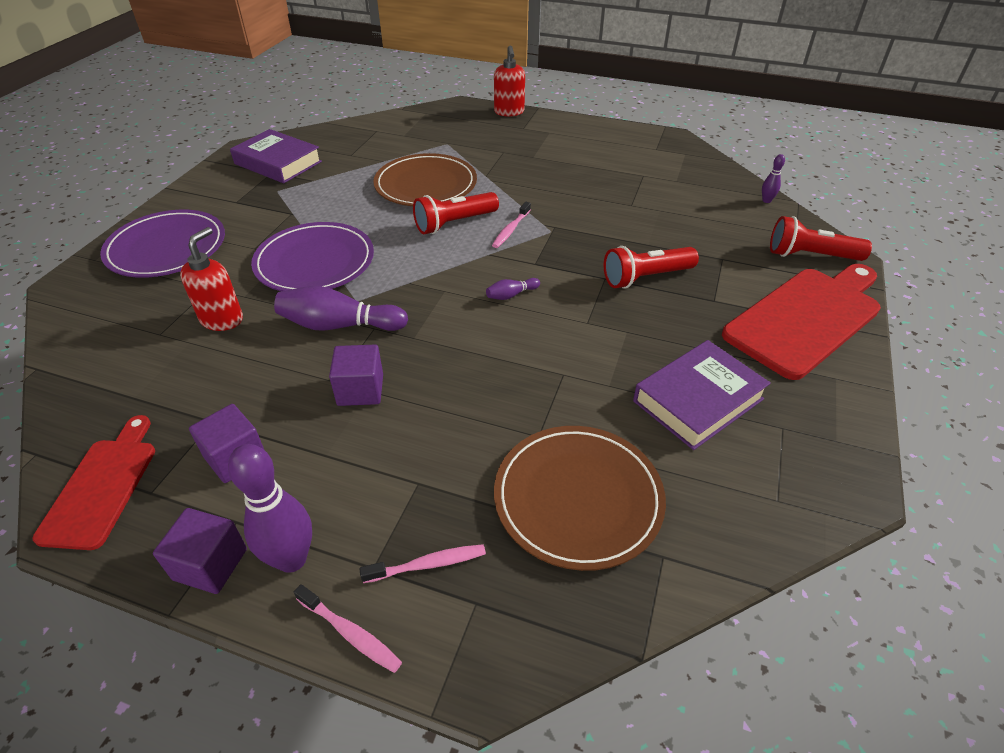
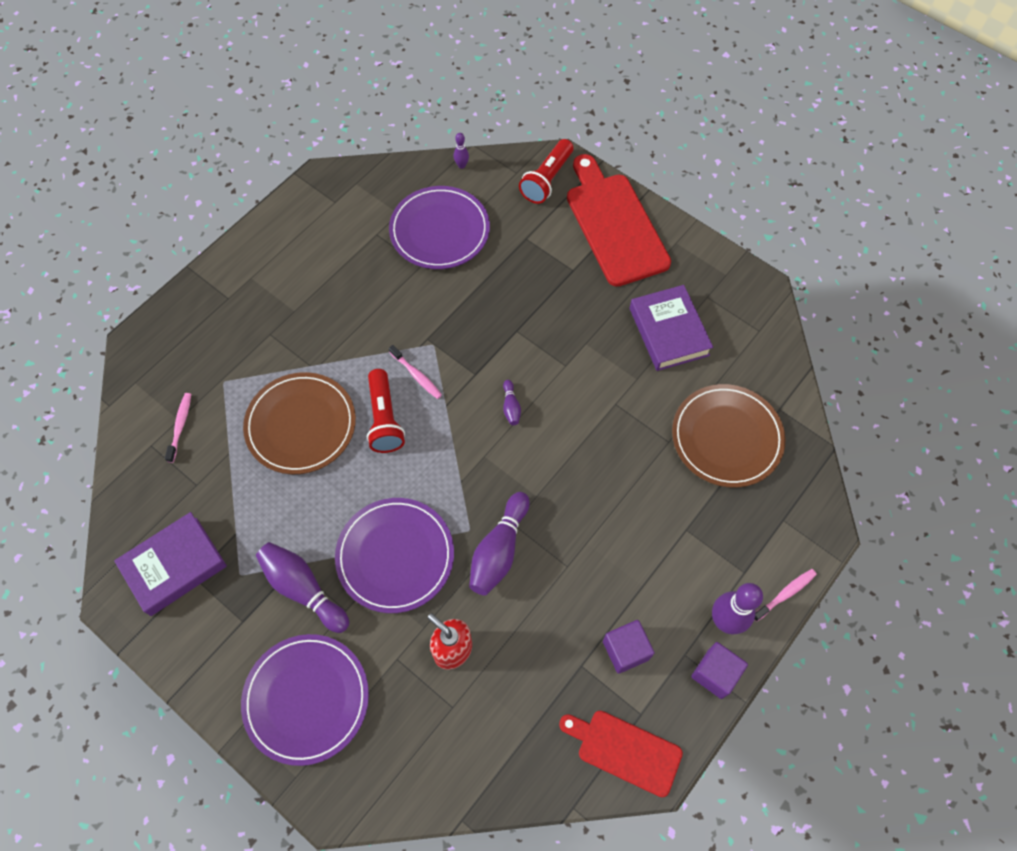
camera: 70 degrees left, 20 degrees up
purple cube [329,345,383,406] -> none
pink toothbrush [360,544,486,583] -> pink toothbrush moved to [165,393,191,463]
red soap dispenser [494,45,525,117] -> none
red flashlight [604,246,699,289] -> none
none -> purple bowling pin [256,542,349,633]
none -> purple plate [389,186,490,269]

